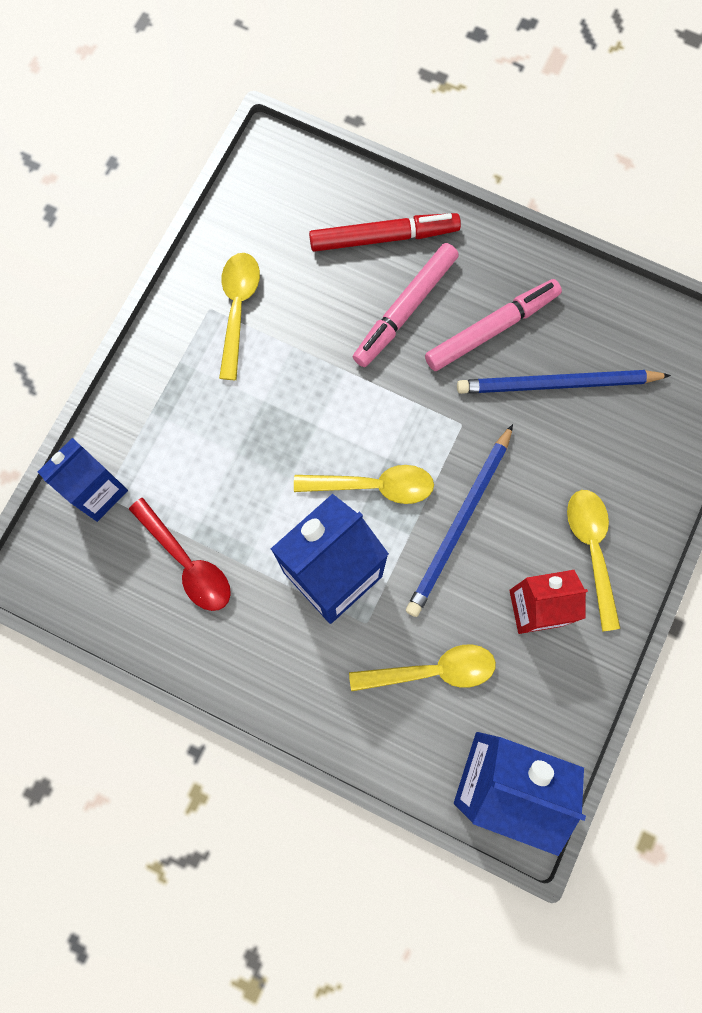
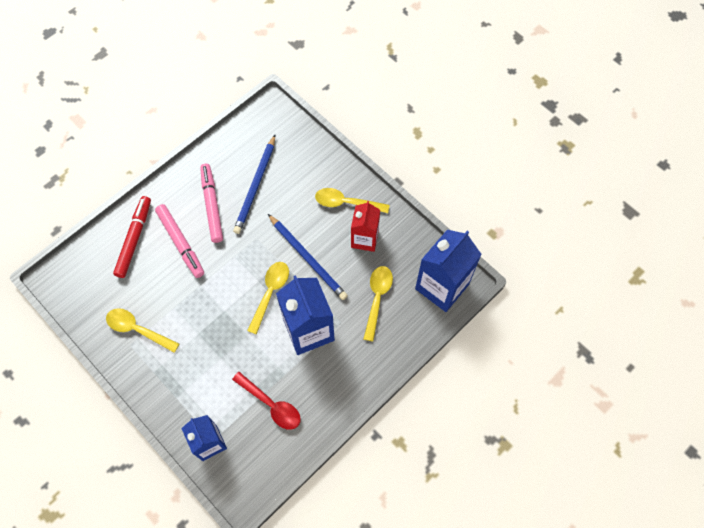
camera: 70 degrees left, 10 degrees down
red spoon [129,498,231,611] -> red spoon turned 60 degrees clockwise [232,372,301,430]

